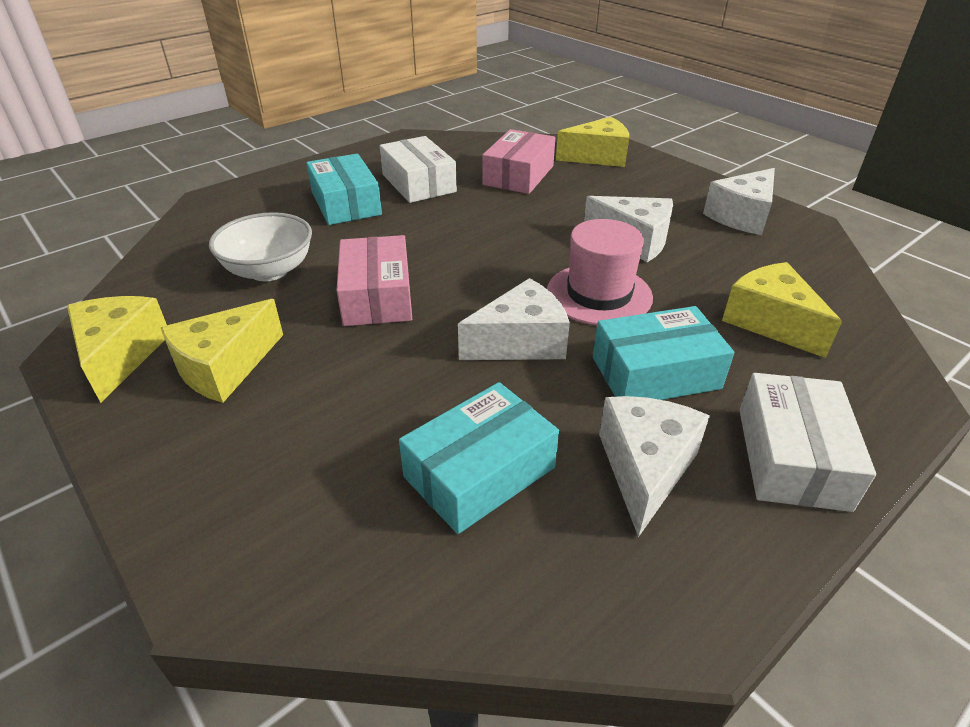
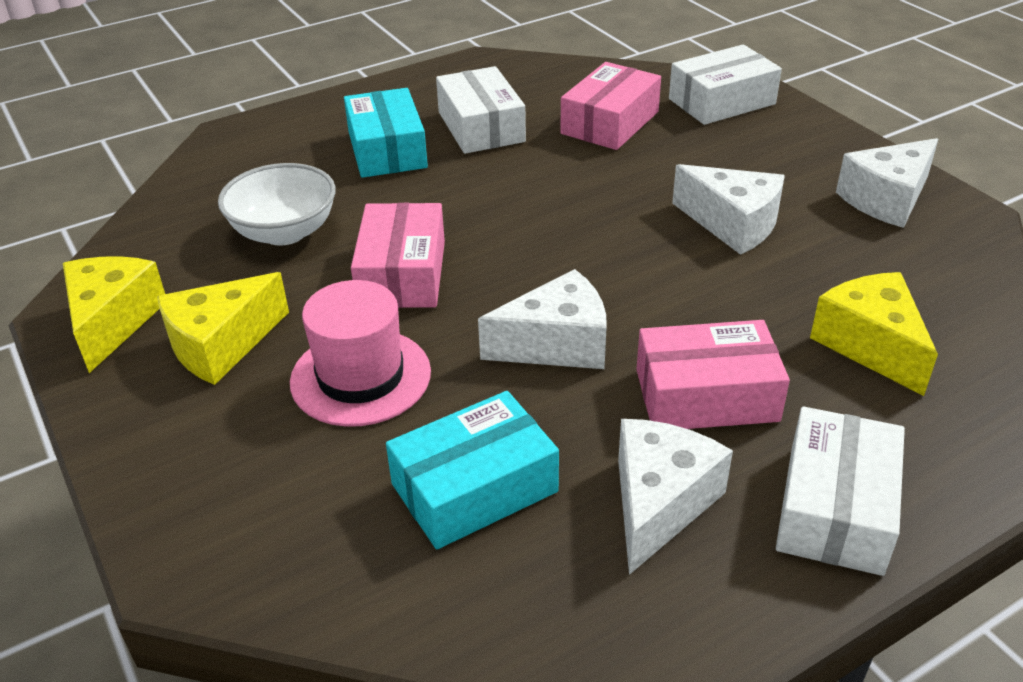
camera: 10 degrees right, 0 degrees up
pink hat [547,219,653,325] -> pink hat moved to [290,280,431,427]
yellow cheese [556,117,629,167] -> white box [669,44,782,125]
turquoise box [593,306,734,400] -> pink box [636,320,790,429]

